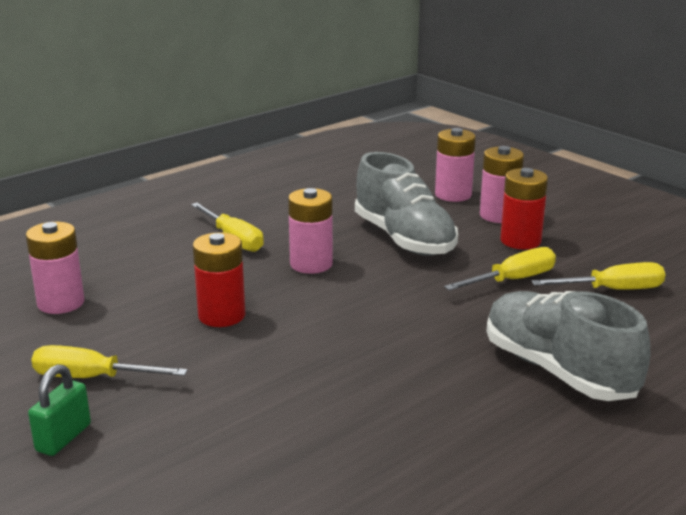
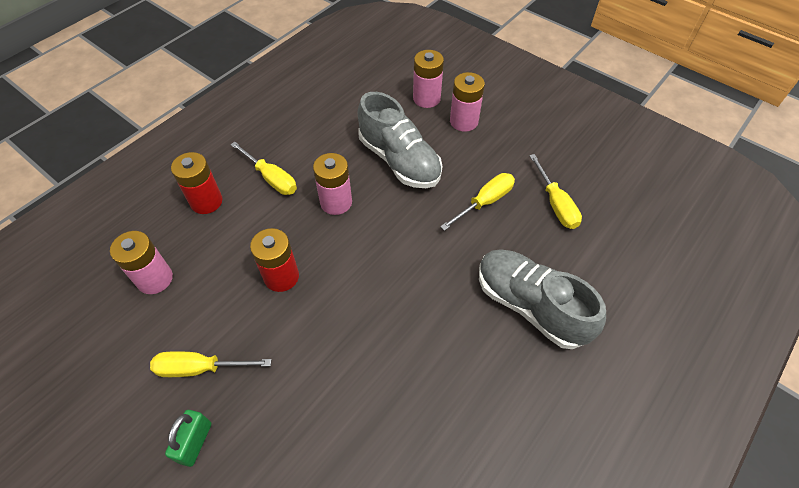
camera: 10 degrees left, 30 degrees up
red battery [500,168,548,249] -> red battery moved to [171,152,222,214]
yellow screwdriver [532,262,665,290] -> yellow screwdriver turned 90 degrees clockwise [529,154,582,229]

